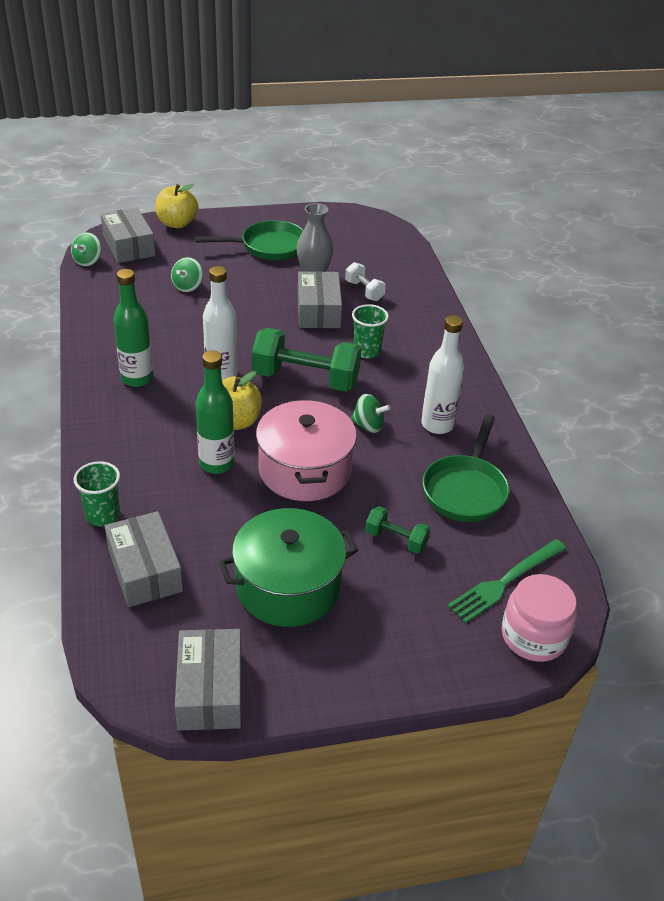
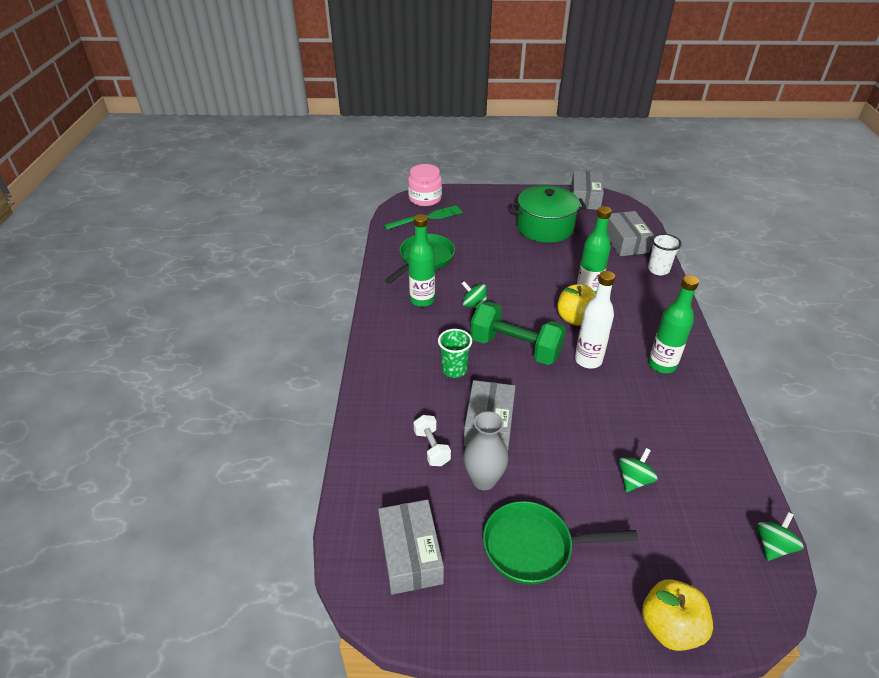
camera: 165 degrees left, 0 degrees up
green cup [74,461,120,526] -> white cup [648,234,682,275]
grey box [101,207,155,263] -> grey box moved to [378,500,444,595]
pink pot [256,399,357,501] -> none
green dumbbell [365,506,430,554] -> none
white bottle [421,315,464,434] -> green bottle [408,214,435,307]

